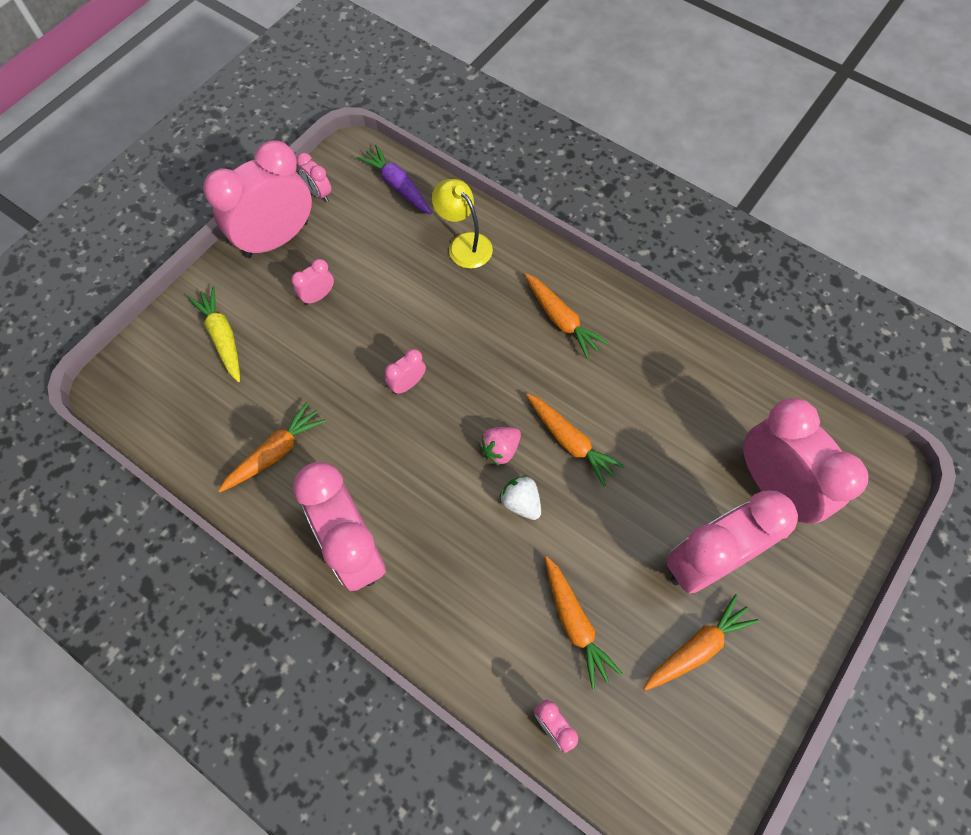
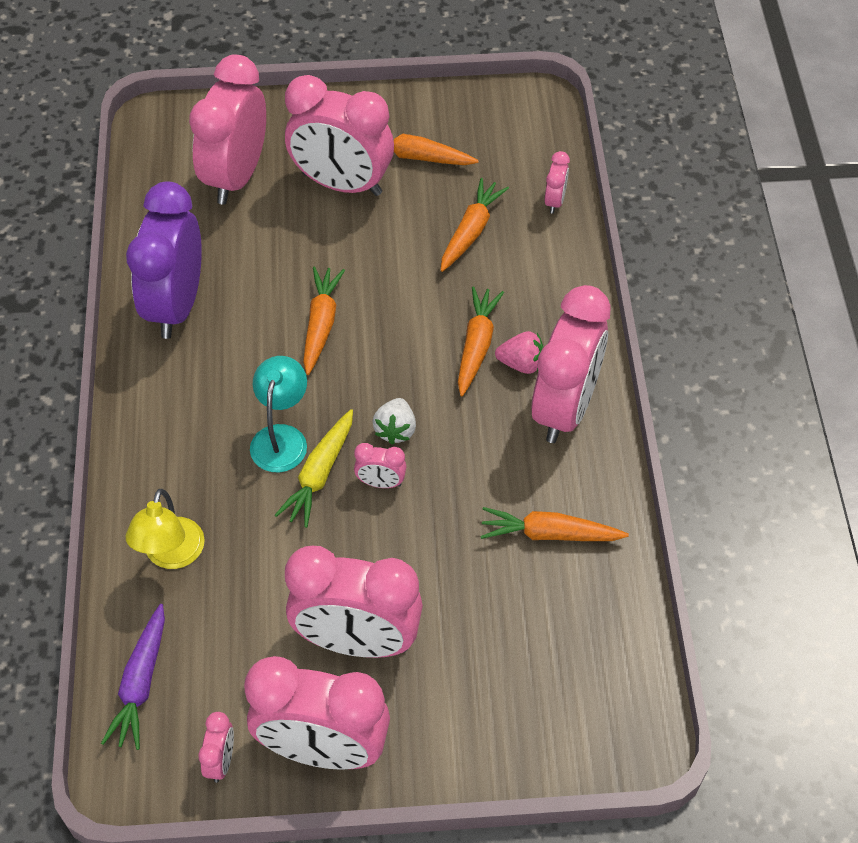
camera: 130 degrees left, 10 degrees down
yellow carrot [188,286,240,382] -> yellow carrot moved to [275,409,353,528]
pink clock [291,259,334,305] -> pink clock [285,546,423,658], size x2.38
pink strawberry [479,427,521,466] -> pink strawberry moved to [495,331,543,374]
white strawberry [500,476,541,520] -> white strawberry moved to [372,398,416,445]
orange carrot [524,273,608,359] -> orange carrot moved to [458,286,504,396]
none -> purple clock [126,182,202,339]
none -> turquoise lamp [250,356,307,472]

